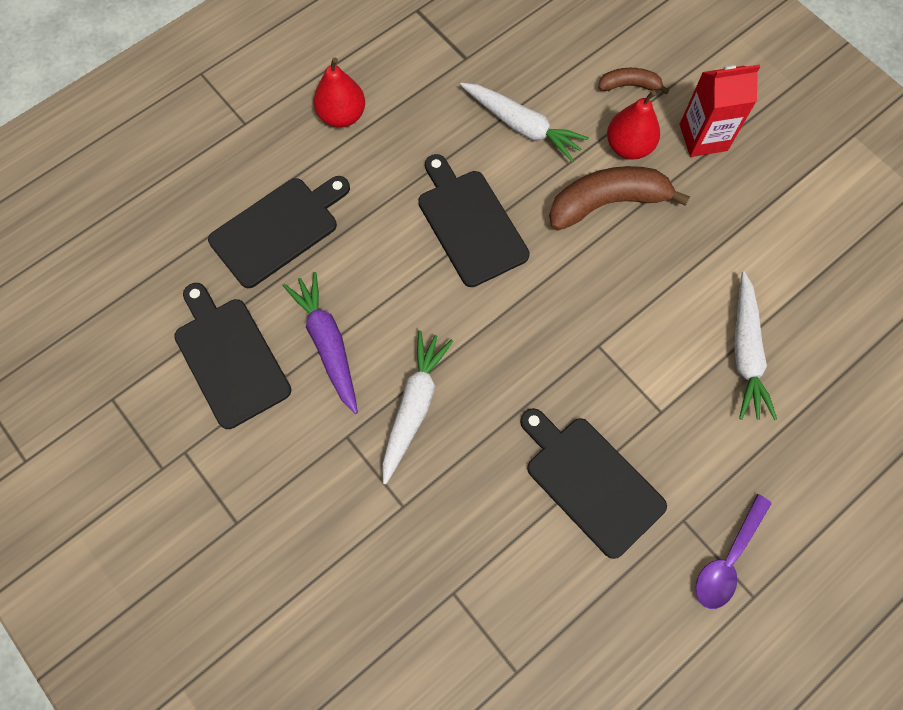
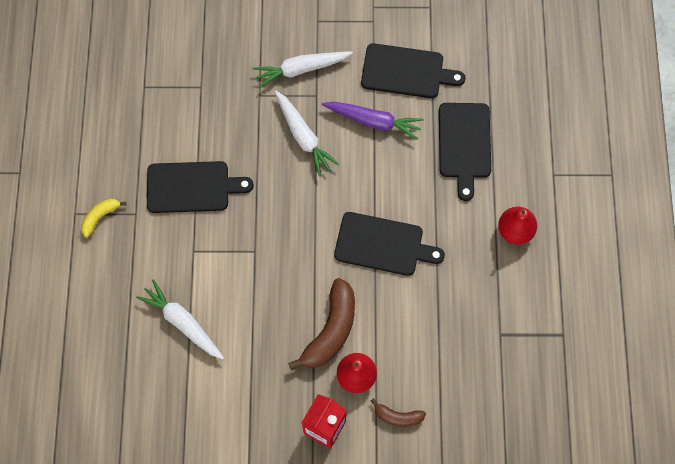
camera: 130 degrees right, 0 degrees up
white carrot [460,83,589,162] -> white carrot moved to [253,52,353,88]
brown banana [598,68,669,94] -> brown banana turned 60 degrees clockwise [371,398,426,427]
purple spoon [696,494,772,609] -> yellow banana [81,199,126,238]

